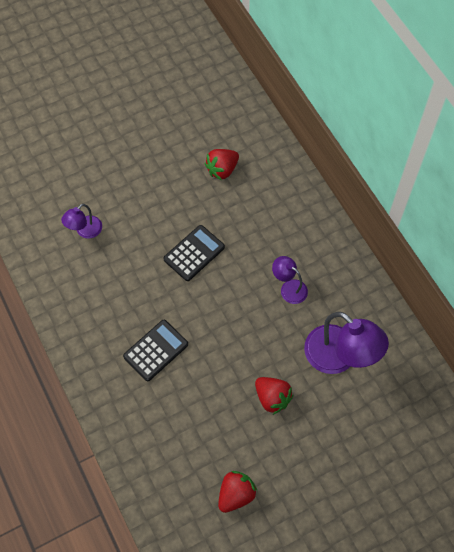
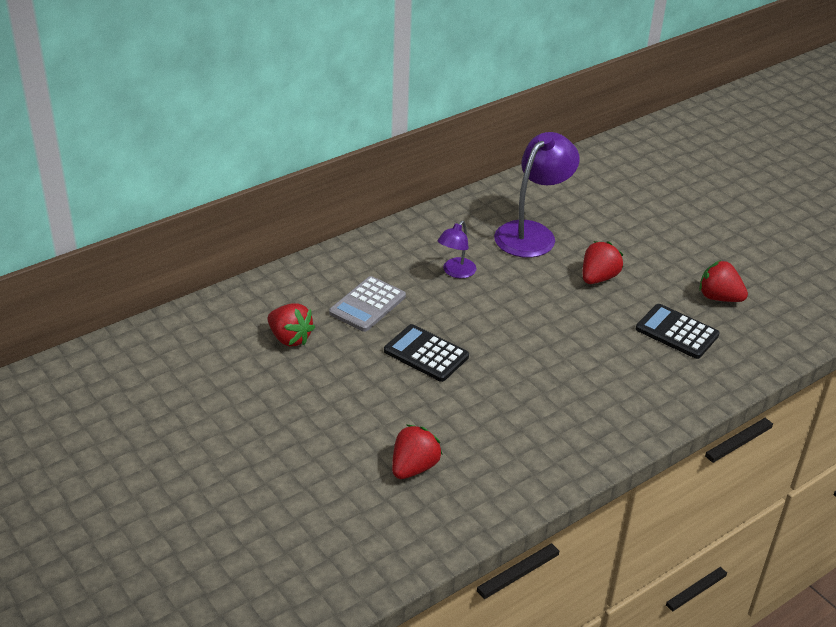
camera: 100 degrees left, 25 degrees down
purple lamp [61,204,102,239] -> red strawberry [392,425,443,479]
black calculator [123,320,188,381] -> black calculator moved to [636,304,720,359]
none -> grey calculator [329,276,406,332]

